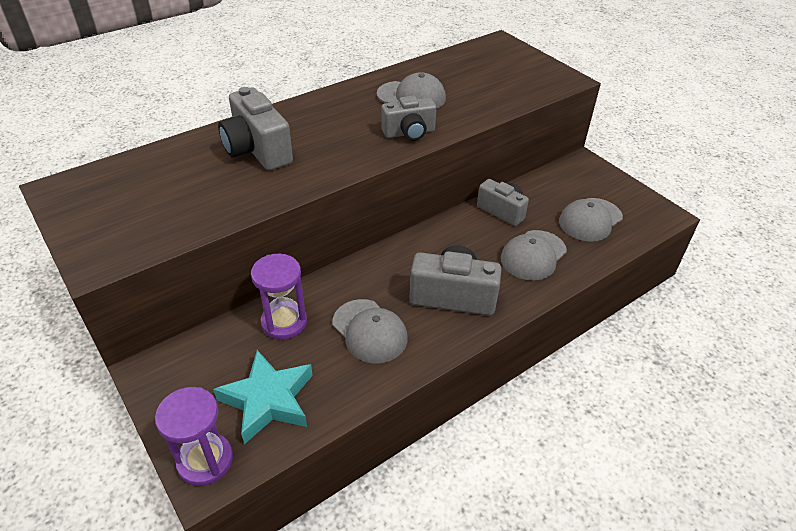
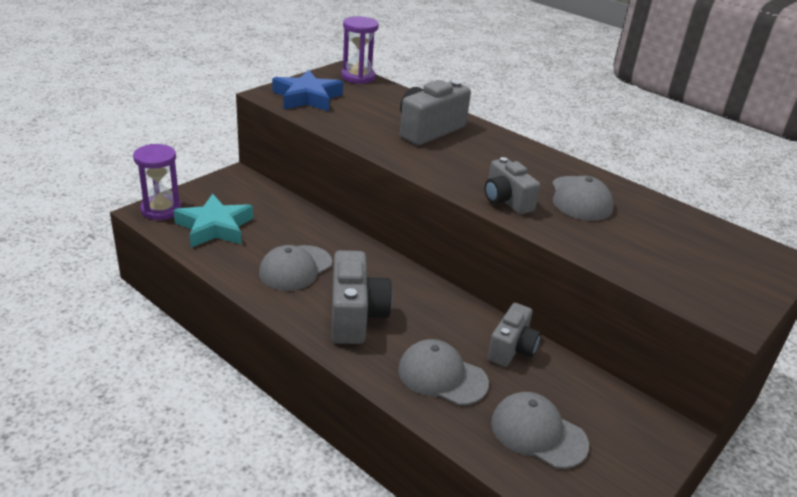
camera: 75 degrees right, 10 degrees down
purple hourglass [251,254,307,340] -> purple hourglass moved to [341,16,379,84]
none -> blue star [272,70,343,111]

